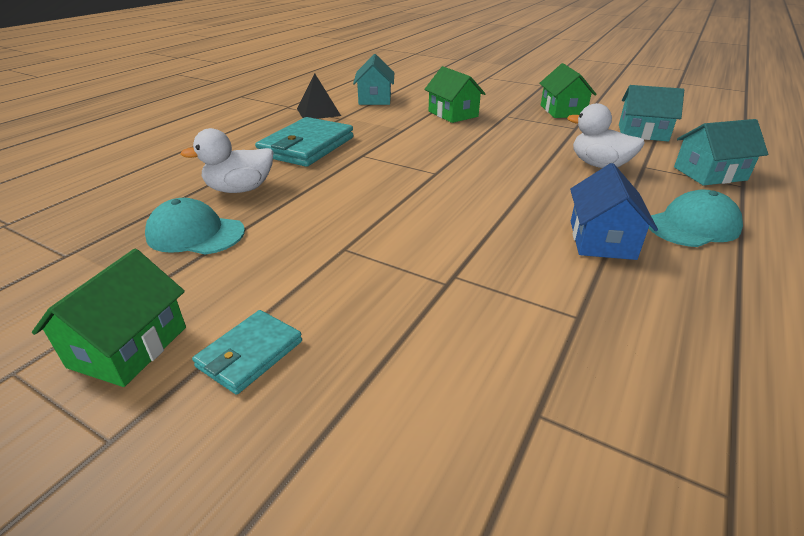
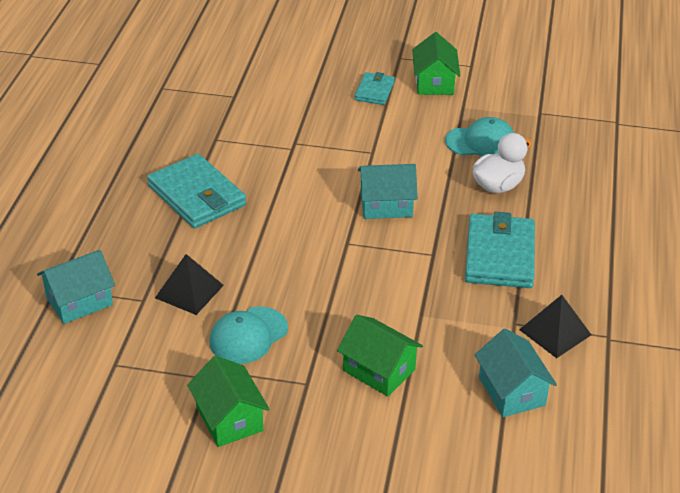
camera: 160 degrees right, 5 degrees up
white duck [567,103,645,168] -> black pyramid [155,254,224,315]
blue house [570,163,658,260] -> turquoise wallet [147,154,246,229]
turquoise house [619,85,684,142] -> turquoise house moved to [358,164,418,219]
turquoise cap [649,189,743,247] -> turquoise cap moved to [209,307,288,364]

